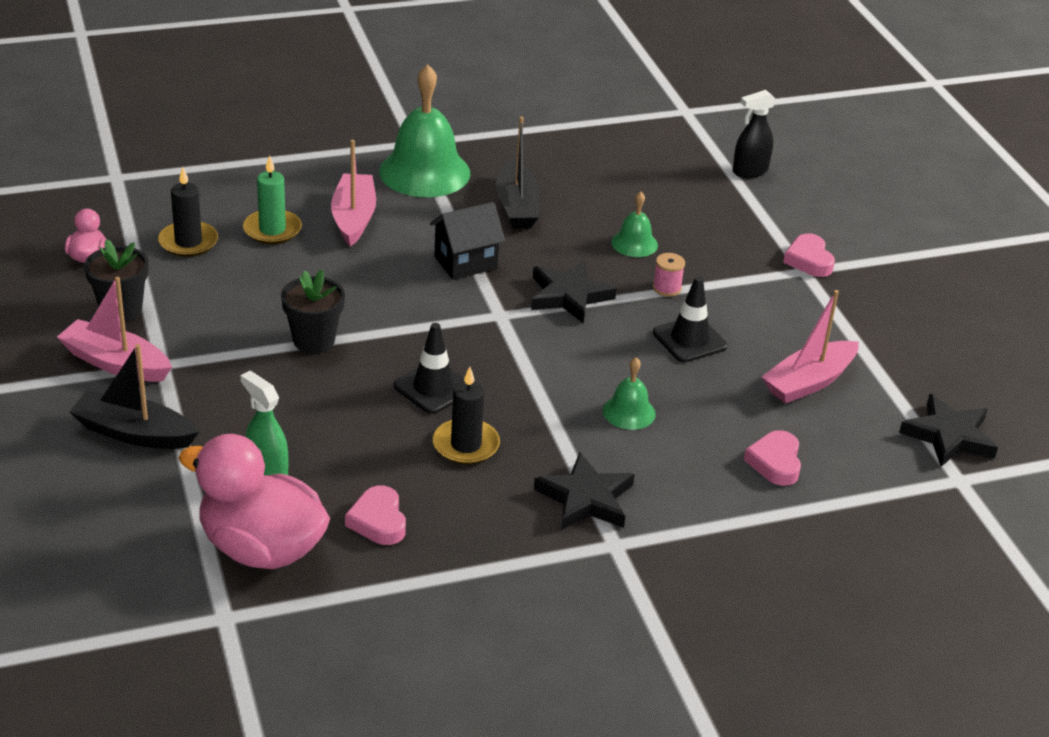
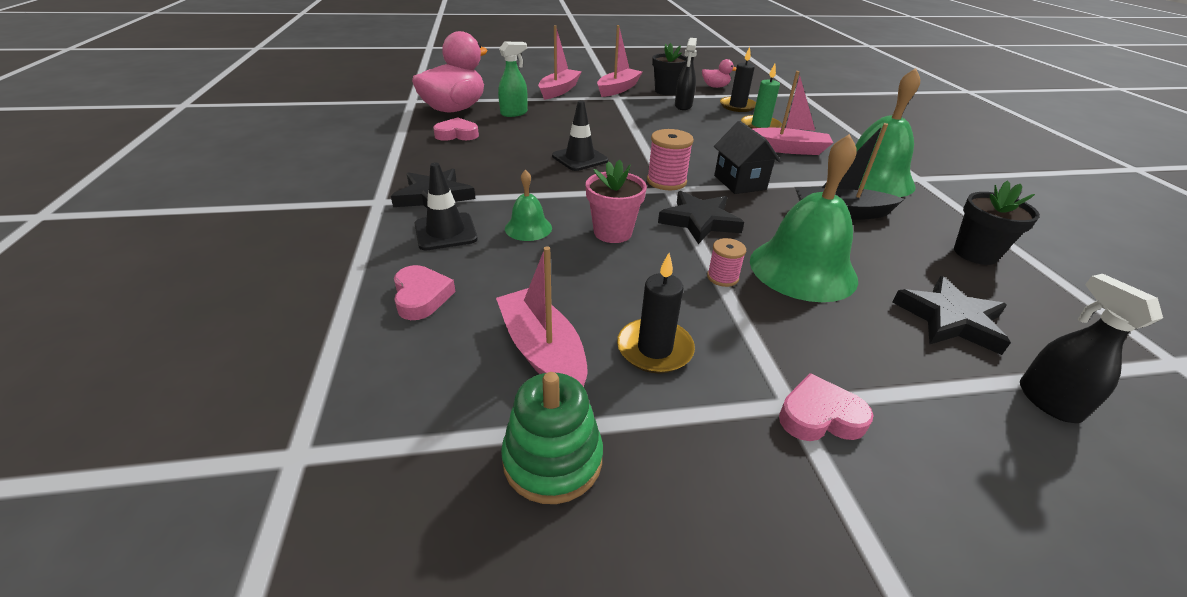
camera: 100 degrees right, 0 degrees up
black boat [70,344,199,449] -> pink boat [538,25,582,100]
black flower pot [281,270,345,353] -> black flower pot moved to [954,180,1040,265]
black candle [433,367,500,465] -> black candle moved to [617,253,695,373]
green bell [611,191,658,257] -> green bell [750,134,858,302], size x2.04
black traffic cone [653,276,727,362] -> black traffic cone moved to [415,163,478,250]
pink heart [744,430,801,486] -> pink heart turned 60 degrees clockwise [394,265,456,320]
black star [899,394,998,467] -> black star moved to [892,276,1011,355]
none -> green stacking toy [501,372,603,504]
none -> pink flower pot [586,160,647,243]
none -> pink spool [647,129,694,190]
none -> black spray bottle [675,38,697,110]

